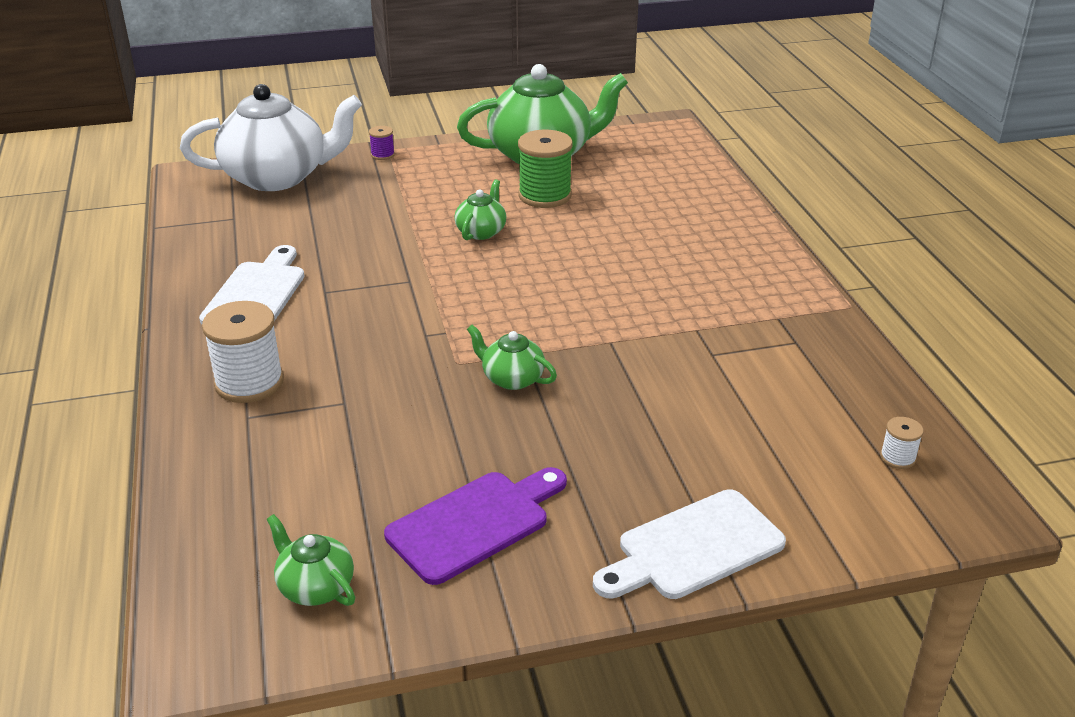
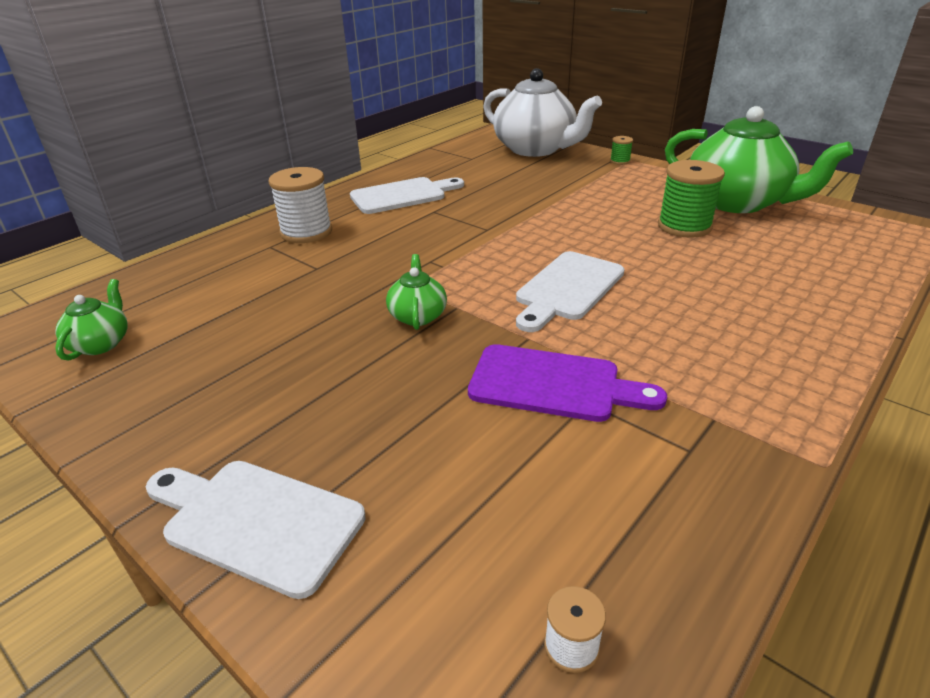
camera: 55 degrees right, 0 degrees up
purple spool [369,126,395,160] -> green spool [610,136,633,165]
purple cutting board [384,467,567,585] -> purple cutting board moved to [468,344,667,422]
green teapot [454,180,506,240] -> none
none -> white cutting board [516,251,625,332]

